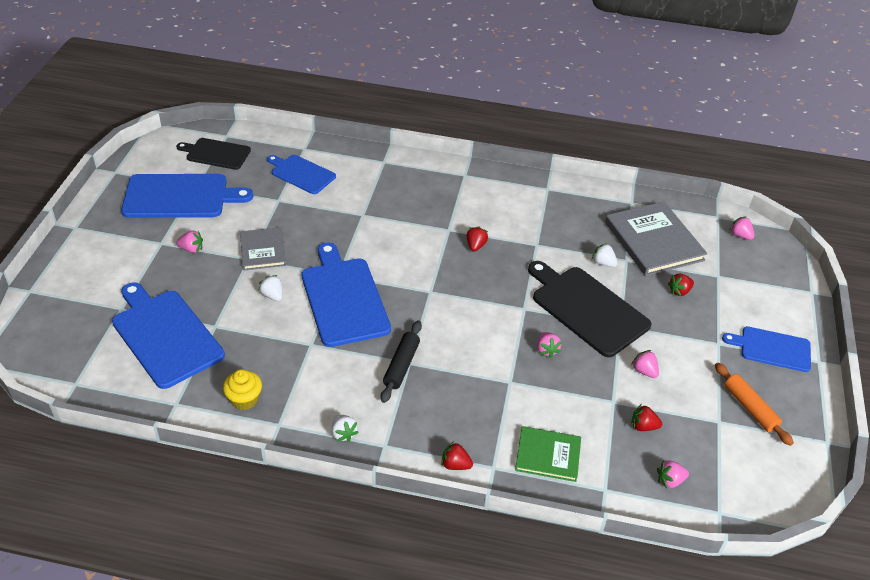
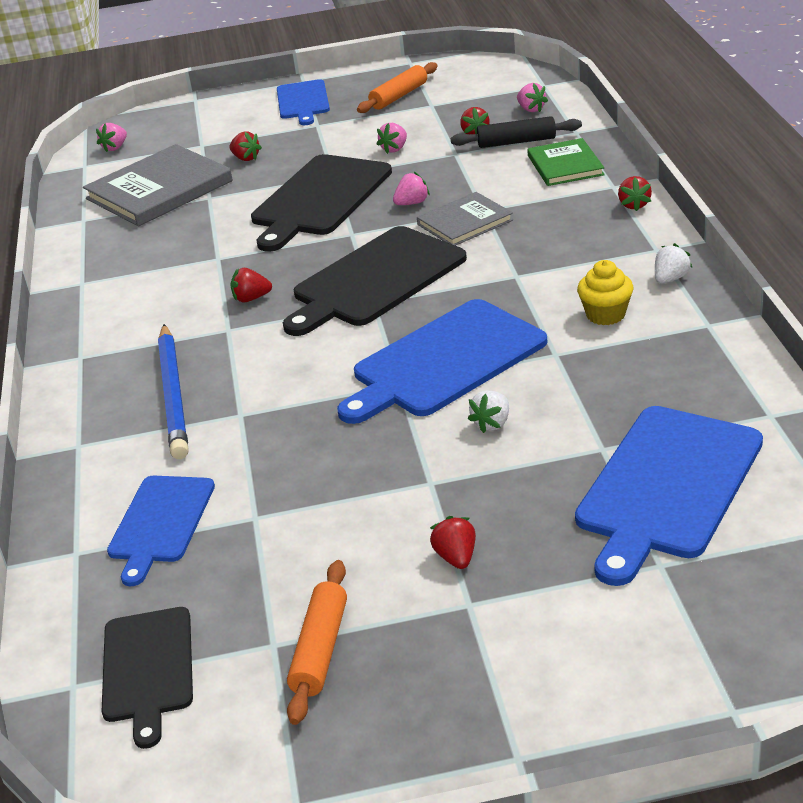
camera: 105 degrees left, 10 degrees down
blue cutting board [121,174,253,218] -> orange rolling pin [287,560,347,725]
pink strawberry [176,231,203,253] -> red strawberry [430,516,476,569]
yellow cupcake [223,369,262,410] -> yellow cupcake moved to [577,260,633,325]
grey book [240,227,287,270] -> grey book moved to [417,192,513,246]
black rolling pin [381,321,422,403] -> black rolling pin moved to [451,116,582,148]
white strawberry [592,243,618,267] -> none
none -> blue pencil [158,324,189,459]
none -> black cutting board [283,226,467,336]

